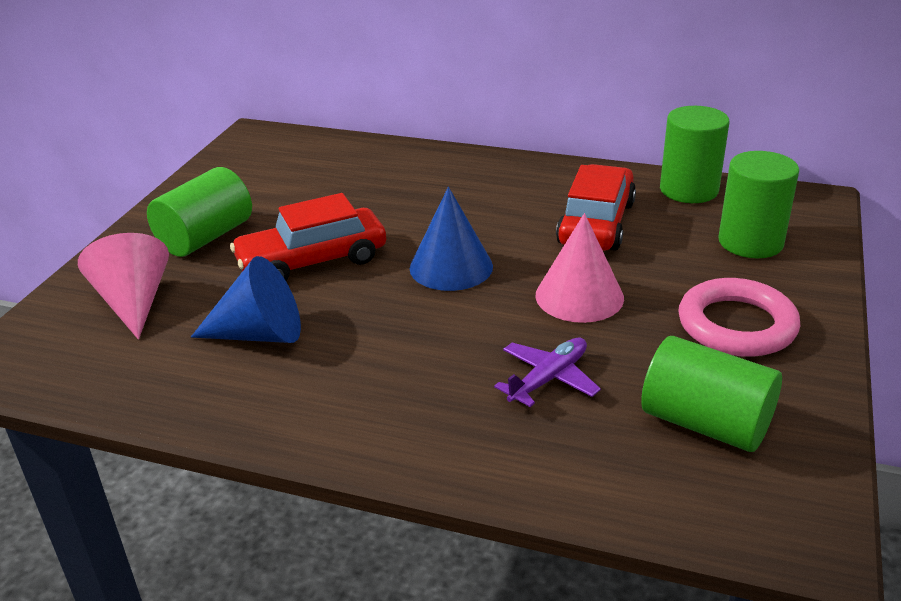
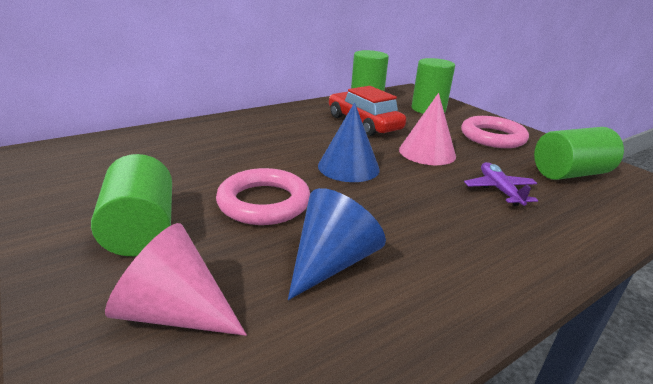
camera: 55 degrees left, 5 degrees down
red car [230,193,386,281] -> pink ring [216,168,310,225]

